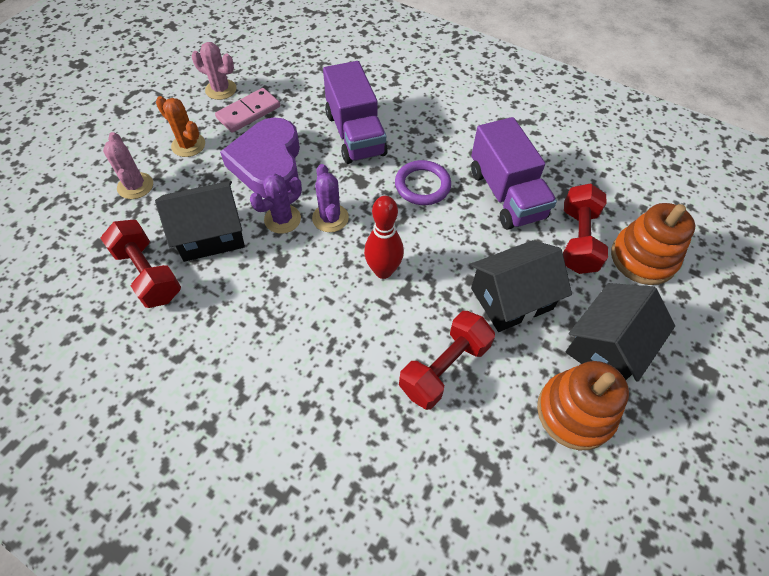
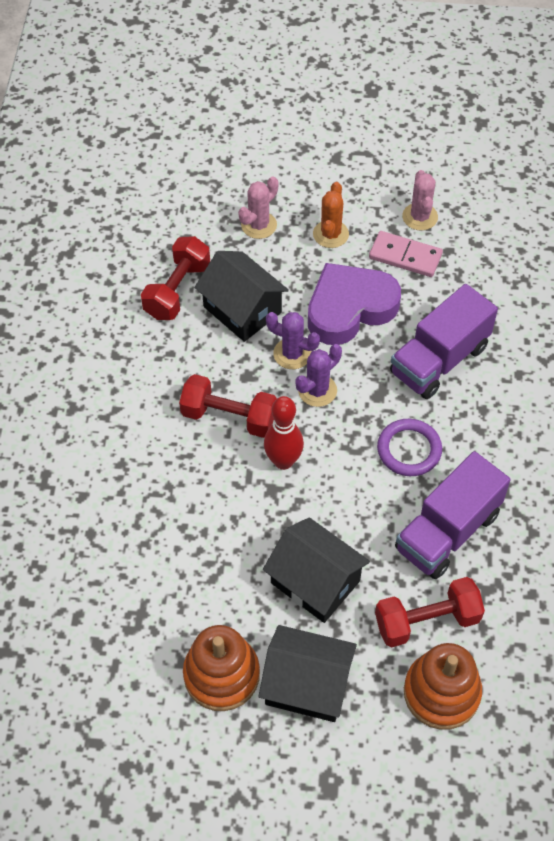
camera: 65 degrees right, 0 degrees up
red dumbbell [399,311,495,410] -> red dumbbell moved to [179,374,277,438]

